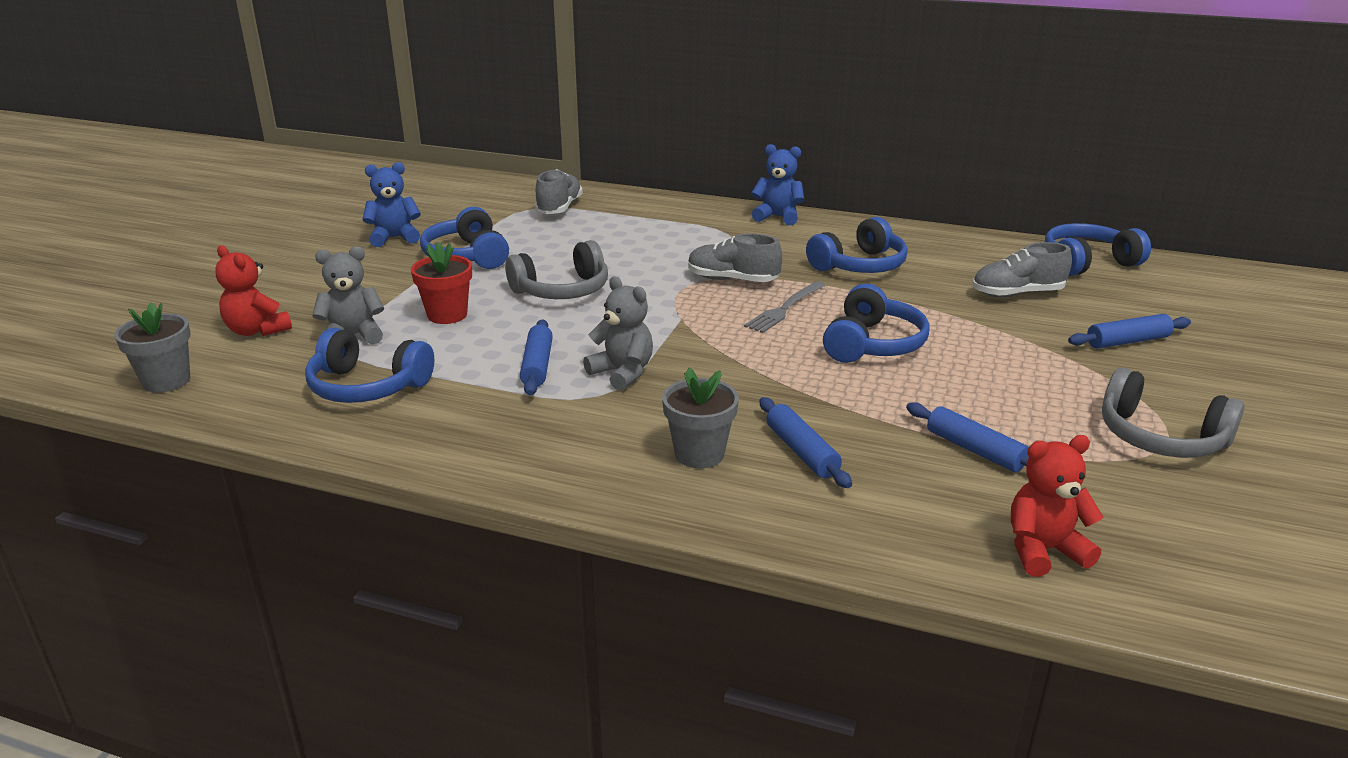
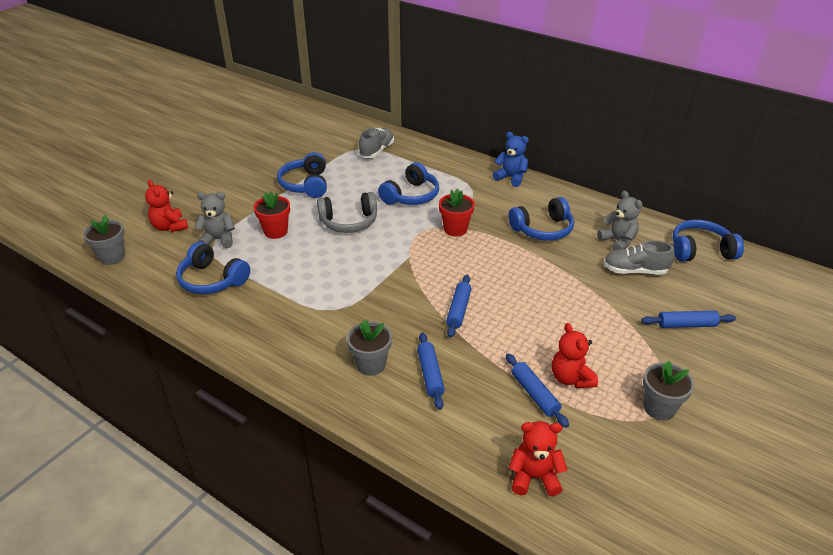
camera: 15 degrees right, 10 degrees up
blue teddy bear [363,162,421,247] -> none
blue rolling pin [520,319,553,395] -> blue rolling pin moved to [446,275,472,338]
grey teddy bear [583,276,653,391] -> grey teddy bear moved to [597,191,642,251]
grey shoe [688,234,782,282] -> red flower pot [439,189,475,237]
grey fork [744,281,826,333] -> none
blue headphones [823,284,930,363] -> blue headphones moved to [378,162,439,205]
grey headphones [1102,367,1244,458] -> grey flower pot [643,360,694,421]
none -> red teddy bear [552,323,598,388]

